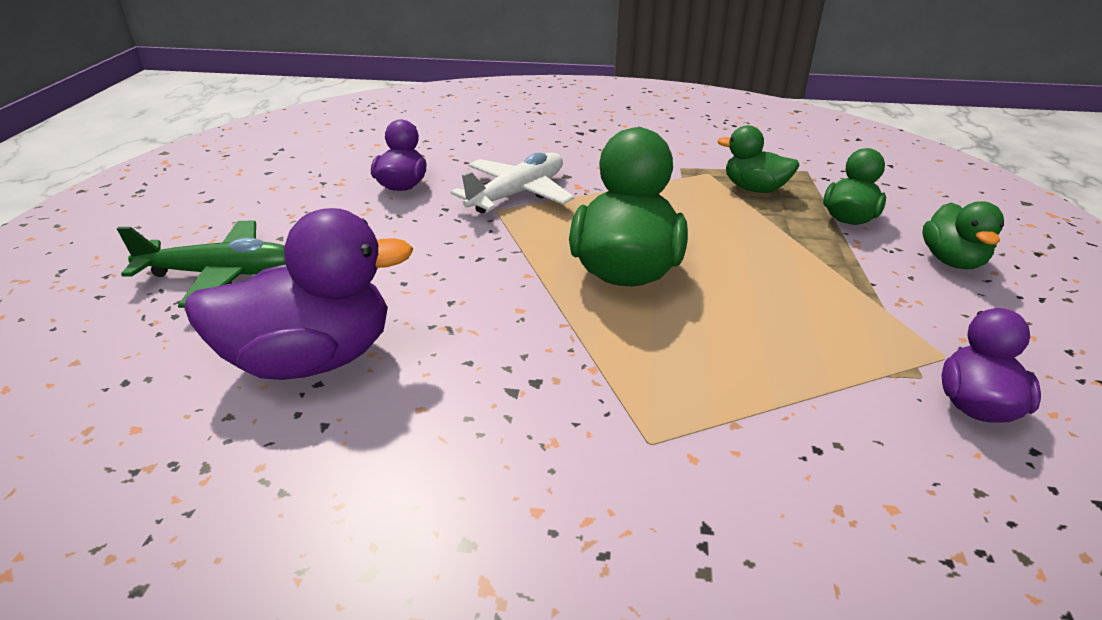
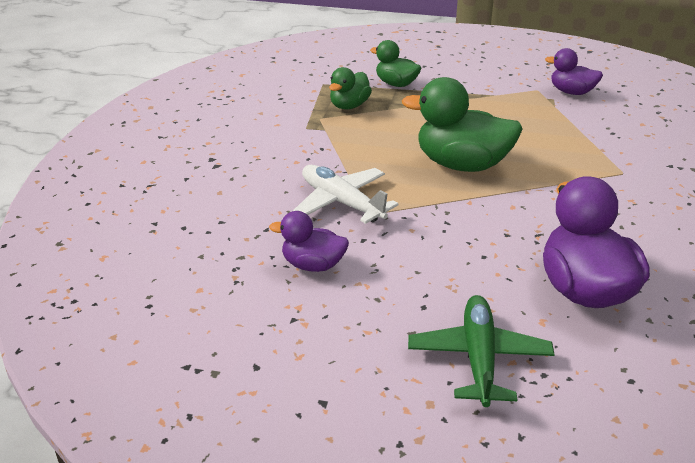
camera: 85 degrees left, 0 degrees up
green duck [922,201,1004,269] -> none

